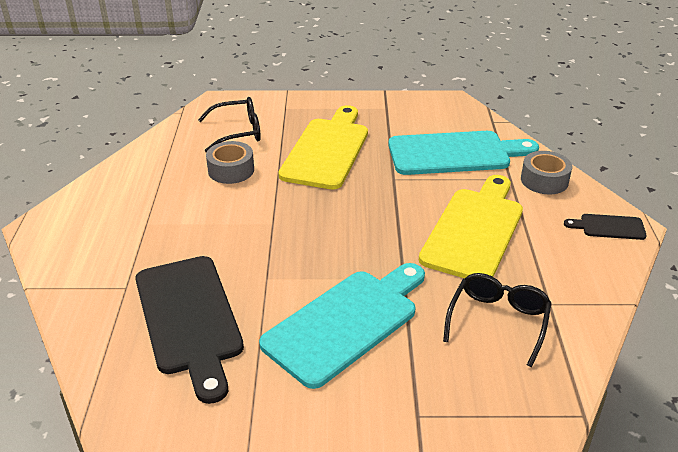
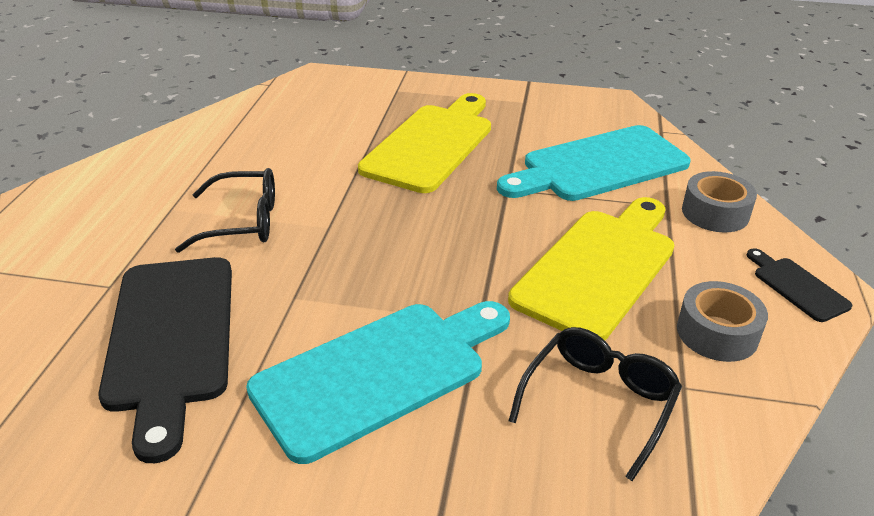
camera: 10 degrees right, 0 degrees up
black glasses [198,97,261,152] -> black glasses moved to [175,168,275,253]
grey tape [206,141,254,184] -> grey tape moved to [677,281,768,362]
turquoise cutting board [388,131,539,175] -> turquoise cutting board turned 150 degrees clockwise [497,125,691,201]
black cutting board [564,214,647,240] -> black cutting board turned 45 degrees clockwise [747,248,852,322]

